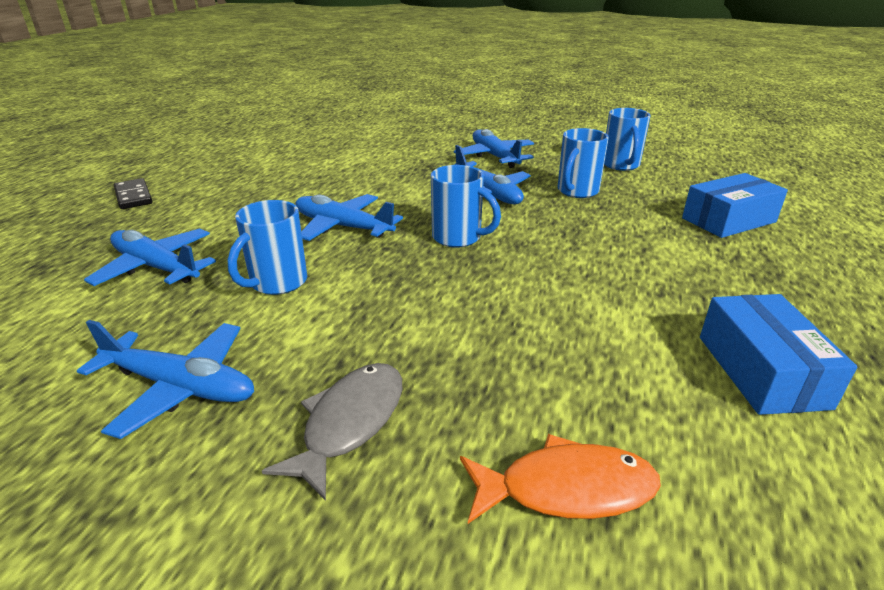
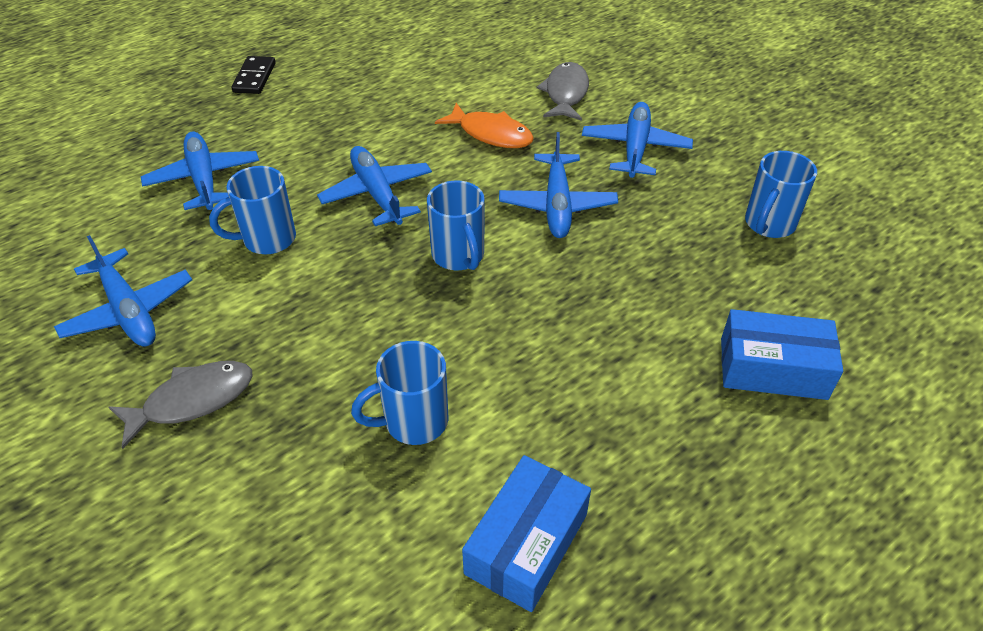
camera: 35 degrees right, 15 degrees up
orange fish [460,434,661,524] -> orange fish moved to [435,103,534,148]
blue mug [557,128,609,198] -> blue mug moved to [351,341,448,445]
none -> grey fish [537,62,589,121]

